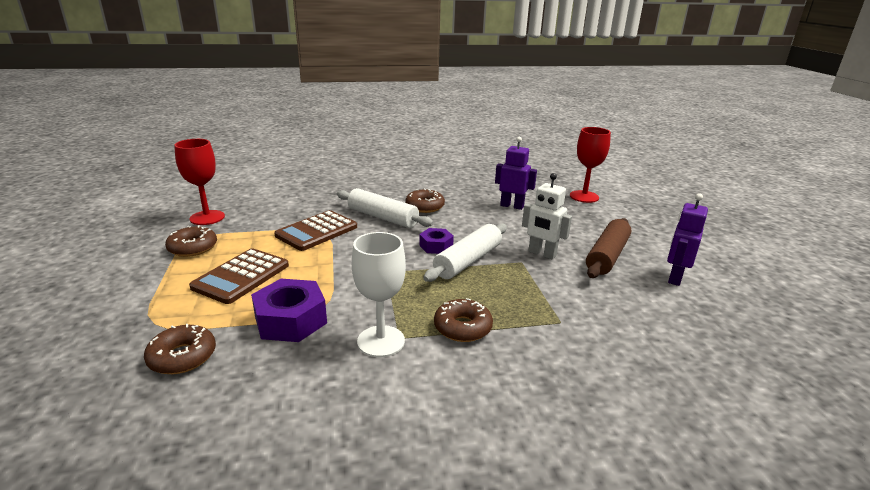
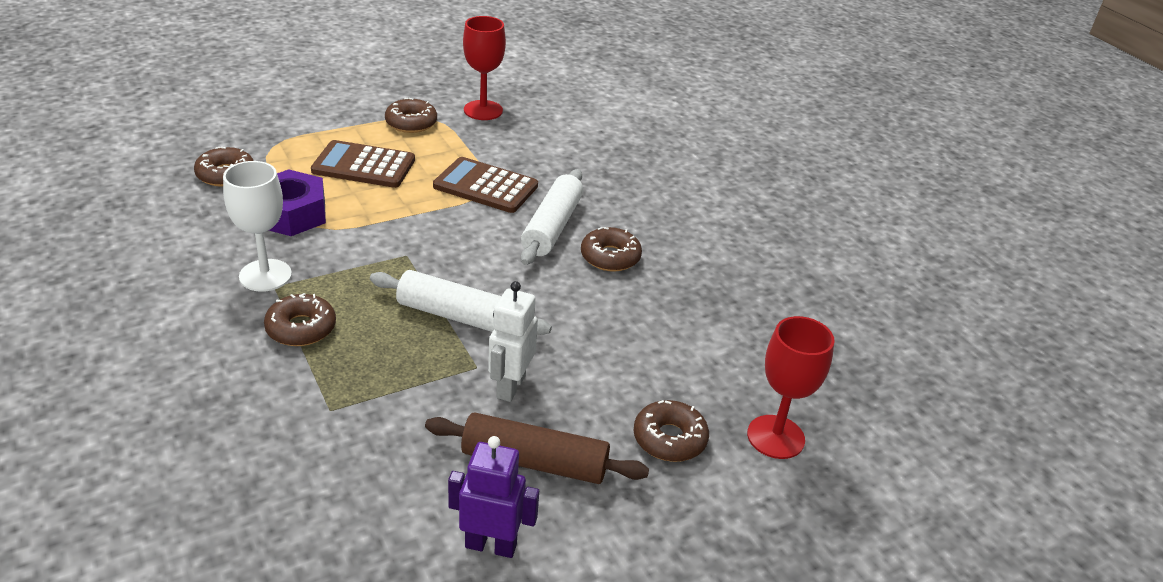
camera: 70 degrees right, 10 degrees up
purple nut [419,228,454,254] -> none
purple robot [495,137,537,210] -> none
none -> brown donut [634,400,709,462]

